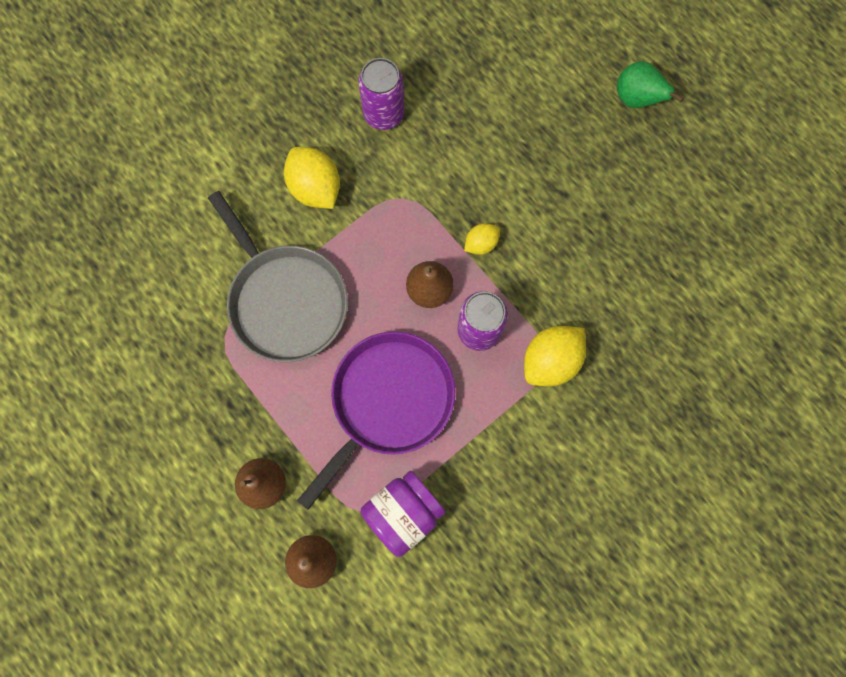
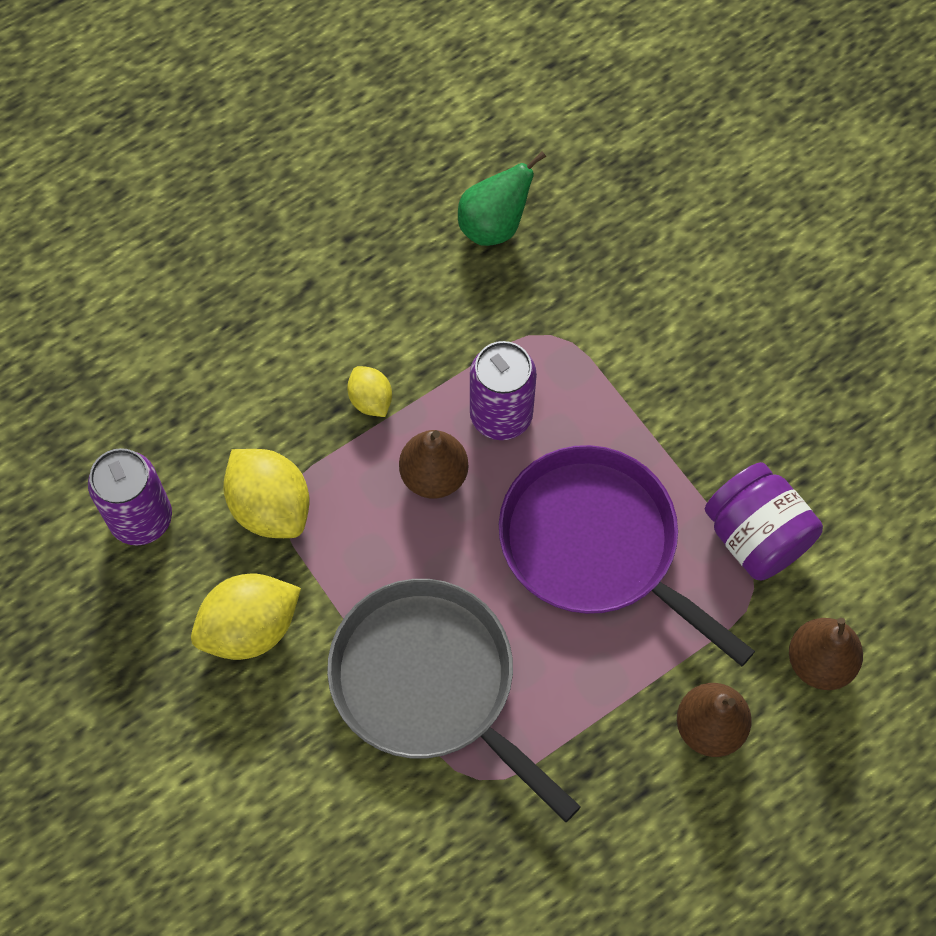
camera: 85 degrees left, 10 degrees down
grey pan [208,191,348,362] -> grey pan turned 105 degrees counterclockwise [327,579,581,822]
yellow lemon [524,326,586,386] -> yellow lemon moved to [223,449,309,538]
green pear [617,61,684,108] -> green pear moved to [458,151,546,246]

